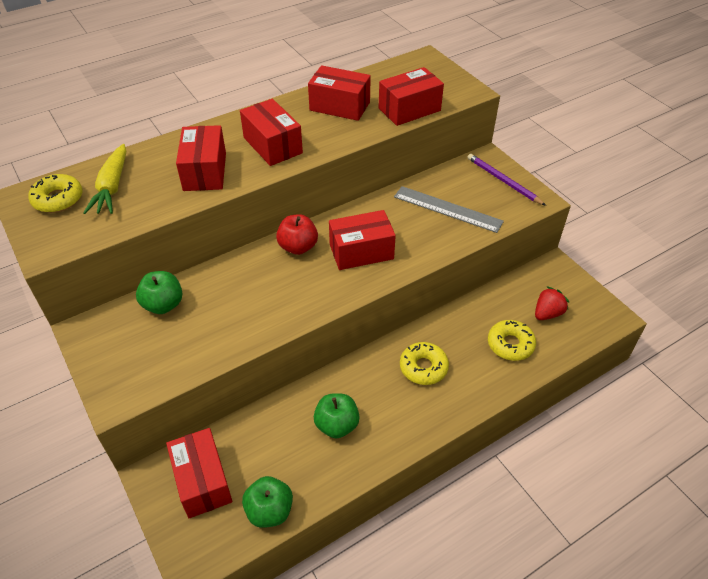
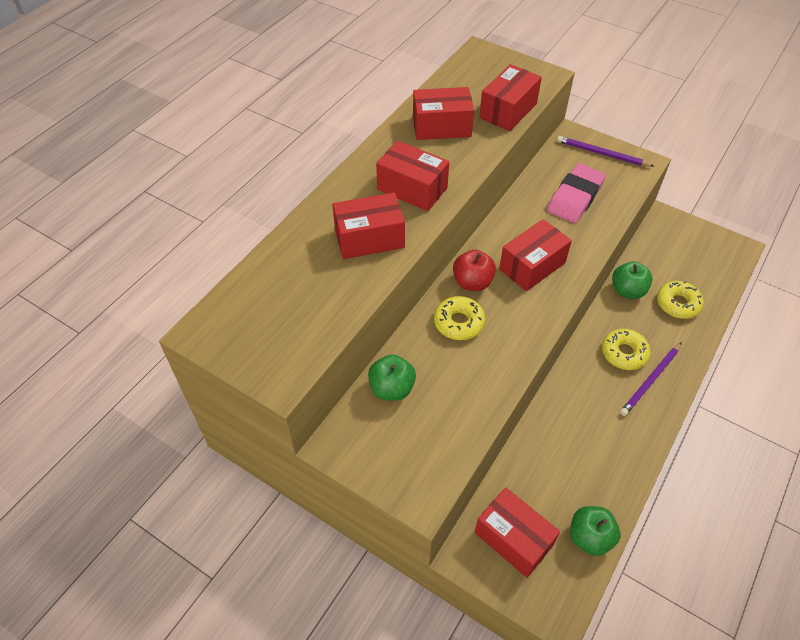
camera: 25 degrees left, 5 degrees up
yellow donut [28,174,83,213] -> yellow donut moved to [434,296,485,340]
yellow carrot [83,144,126,214] -> none
red box [176,125,226,191] -> red box turned 75 degrees counterclockwise [332,193,405,259]
green apple [314,393,360,438] -> green apple moved to [612,261,653,299]
grey ruler [394,186,504,233] -> pink eraser [547,163,606,223]
red strawberry [535,286,569,320] -> none
none -> purple pencil [620,342,682,416]

